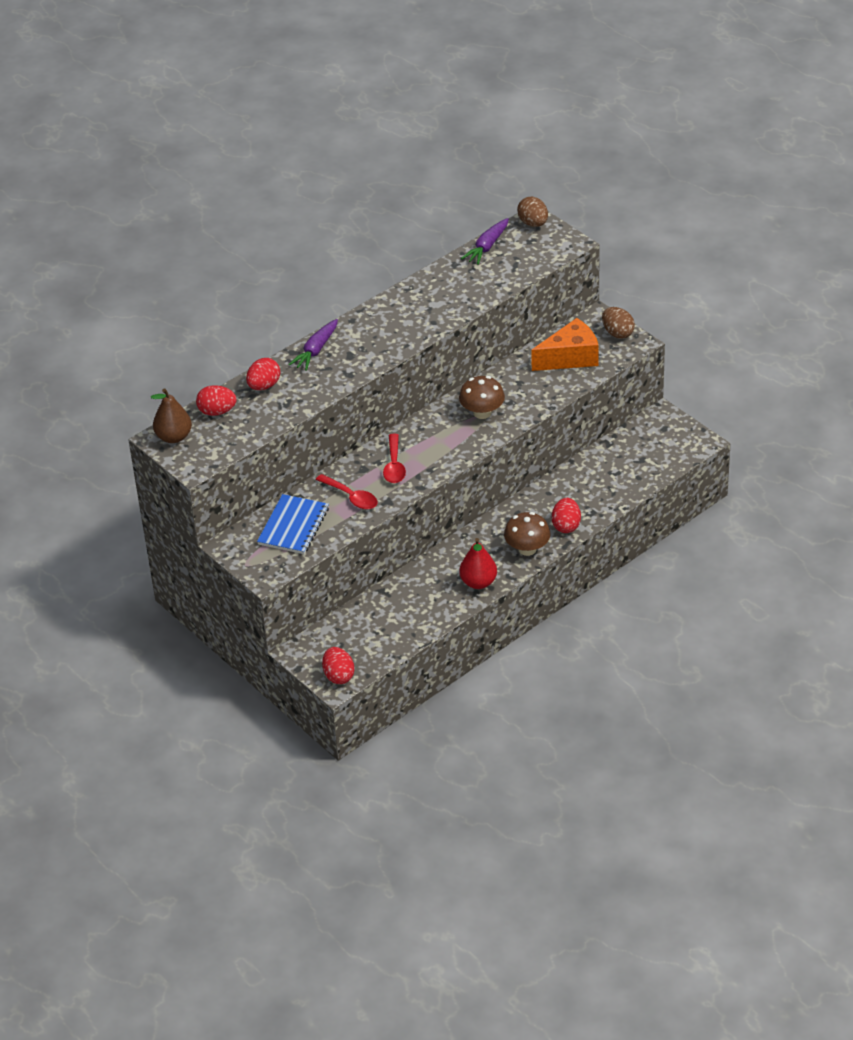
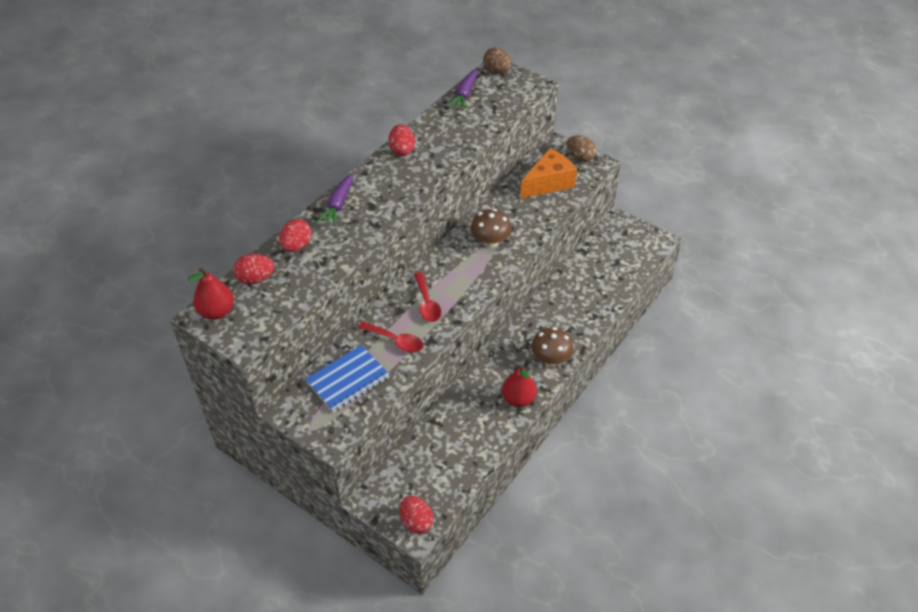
camera: 15 degrees left, 5 degrees up
brown pear [151,388,192,443] -> red pear [188,268,234,320]
blue notebook [257,494,329,554] -> blue notebook turned 45 degrees clockwise [305,345,390,412]
red egg [552,498,581,533] -> red egg moved to [388,124,415,156]

